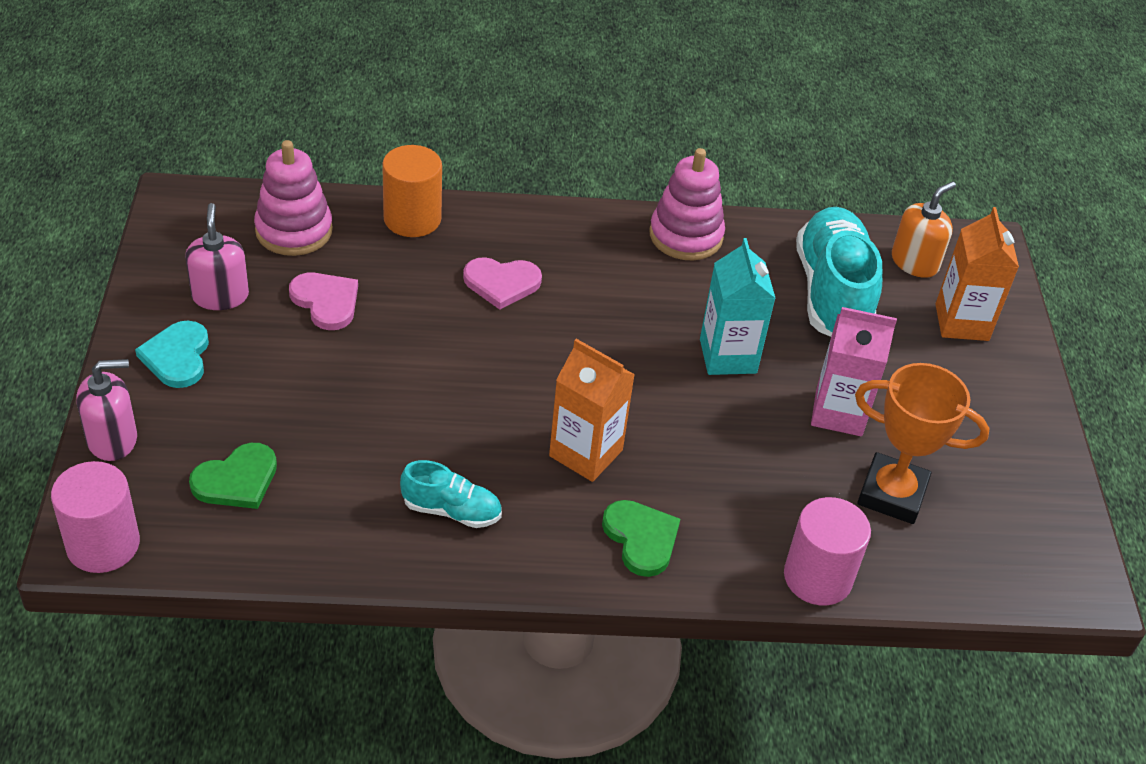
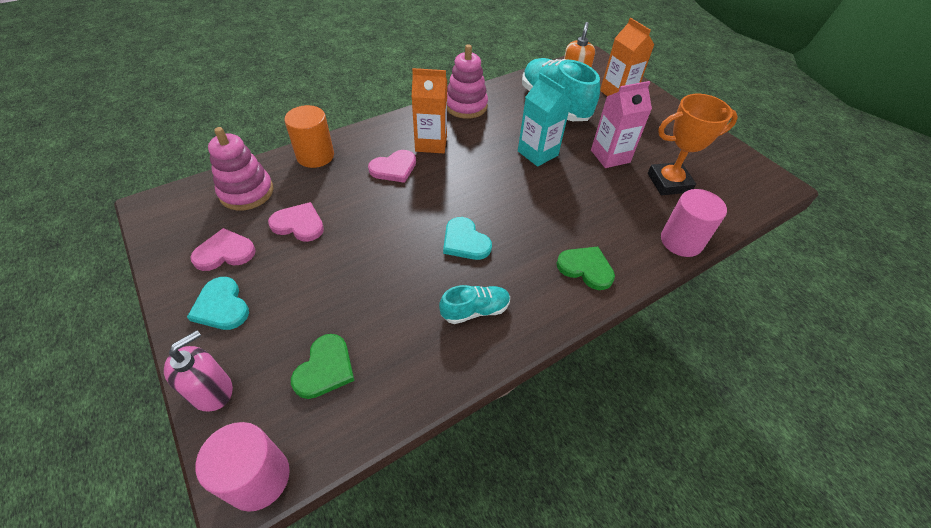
camera: 30 degrees left, 5 degrees up
pink soap dispenser [185,203,249,310] -> pink heart [190,228,256,271]
orange carton [549,339,635,482] -> orange carton moved to [412,68,447,153]
none -> turquoise heart [443,217,492,260]

